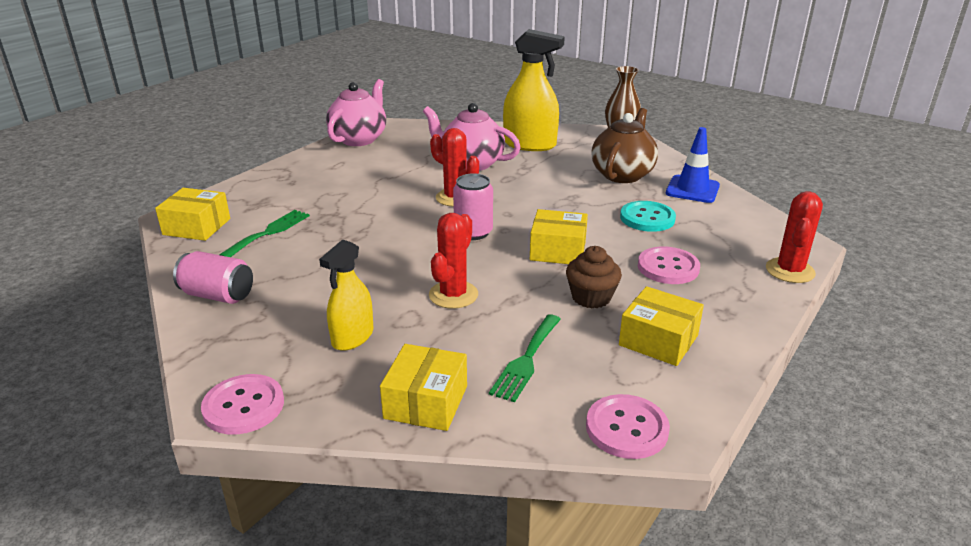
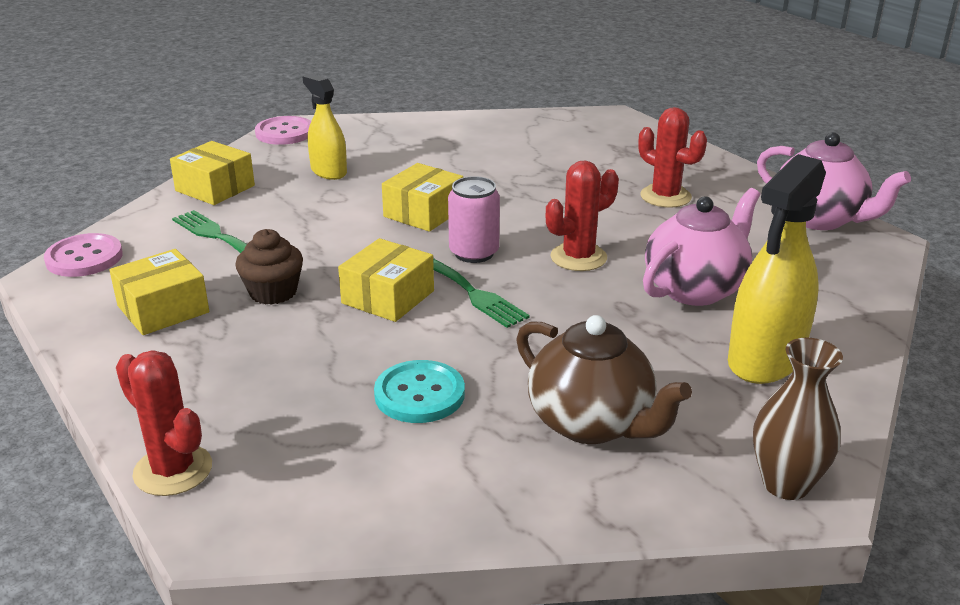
camera: 110 degrees right, 0 degrees up
yellow box [155,188,230,241] -> yellow box moved to [382,163,464,232]
pink can [173,251,253,304] -> none
green fork [219,210,310,257] -> green fork moved to [433,258,530,328]
red cactus [429,213,478,309] -> red cactus moved to [638,107,707,208]
pink button [638,247,700,284] -> none
blue traffic cone [666,127,720,203] -> none

